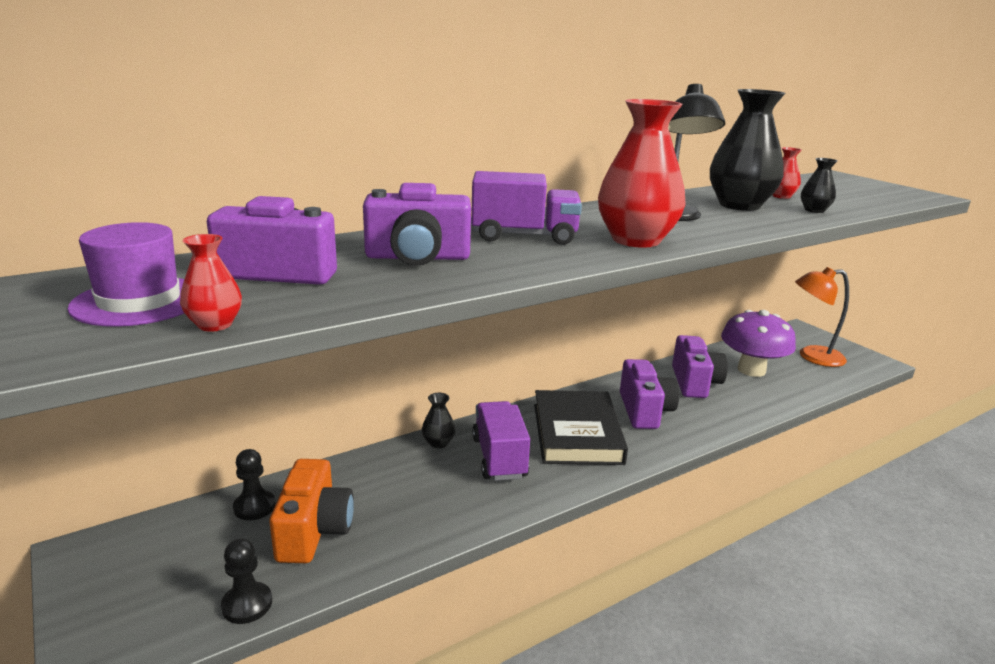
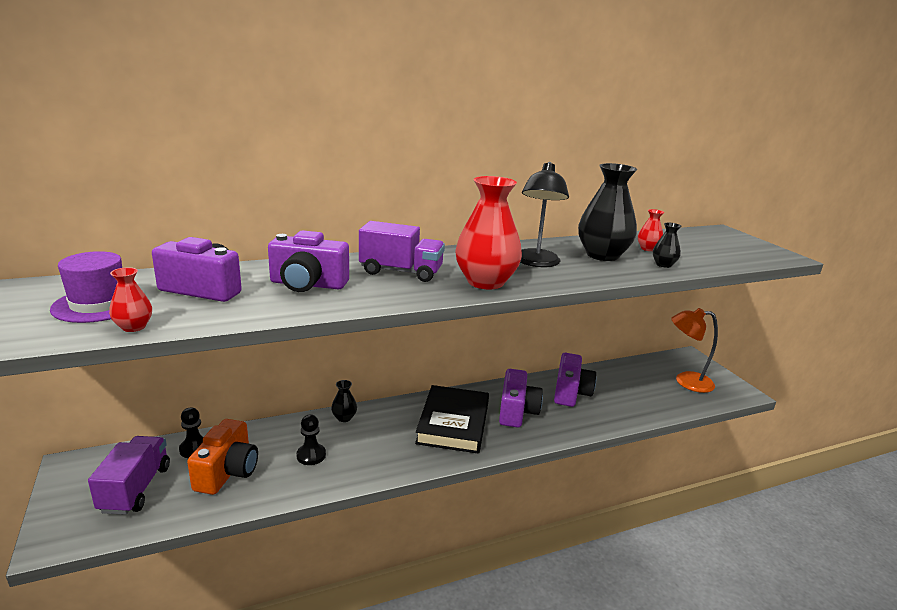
camera: 10 degrees right, 0 degrees up
black pawn [221,538,272,624] -> black pawn moved to [296,414,326,465]
purple truck [472,401,530,481] -> purple truck moved to [88,436,170,515]
purple mushroom [721,310,796,377] -> none

